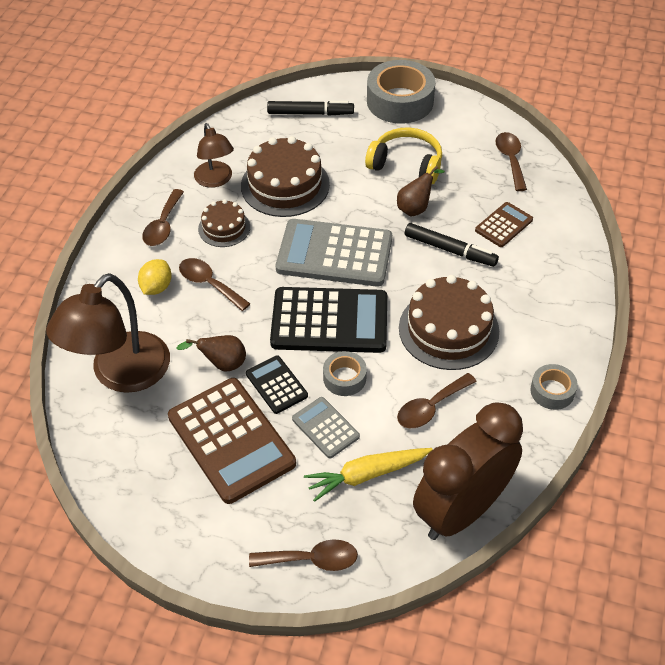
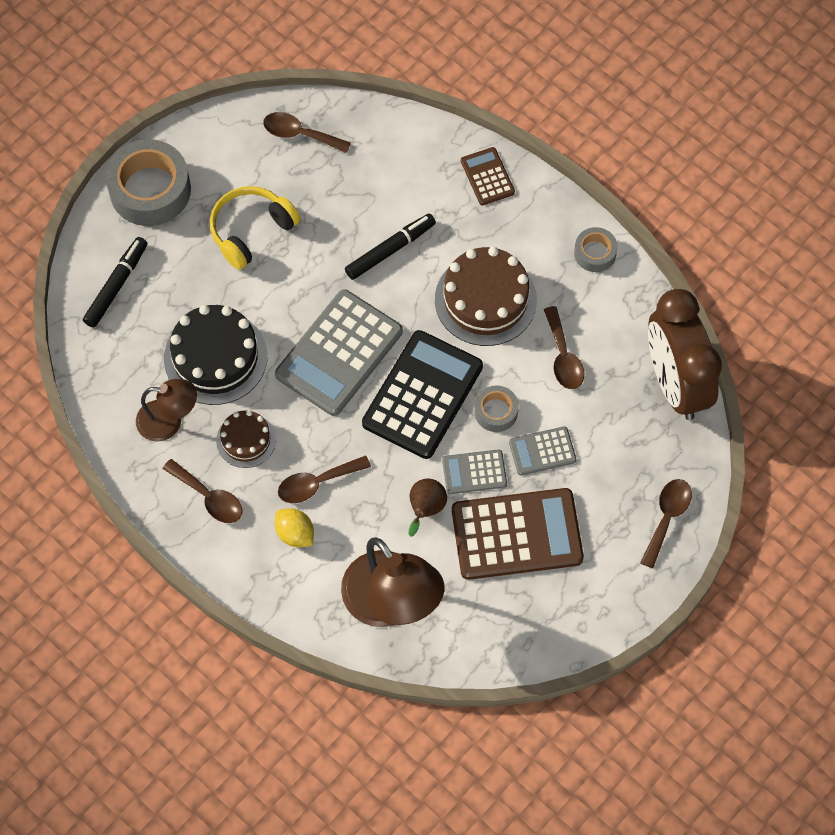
camera: 65 degrees left, 15 degrees up
brown cake [241,136,330,217] -> black cake [164,305,267,405]
black calculator [246,355,308,414] -> grey calculator [442,449,507,494]
yellow carrot [304,448,433,502] -> none
brown pear [397,166,445,216] -> none
brown calculator [475,202,533,247] -> brown calculator moved to [461,147,515,206]

